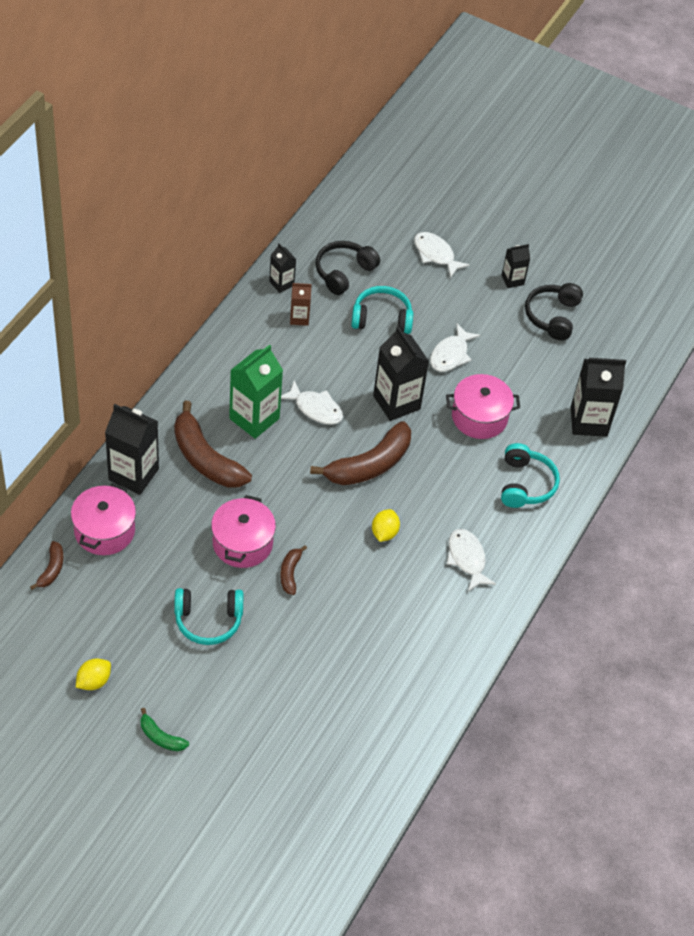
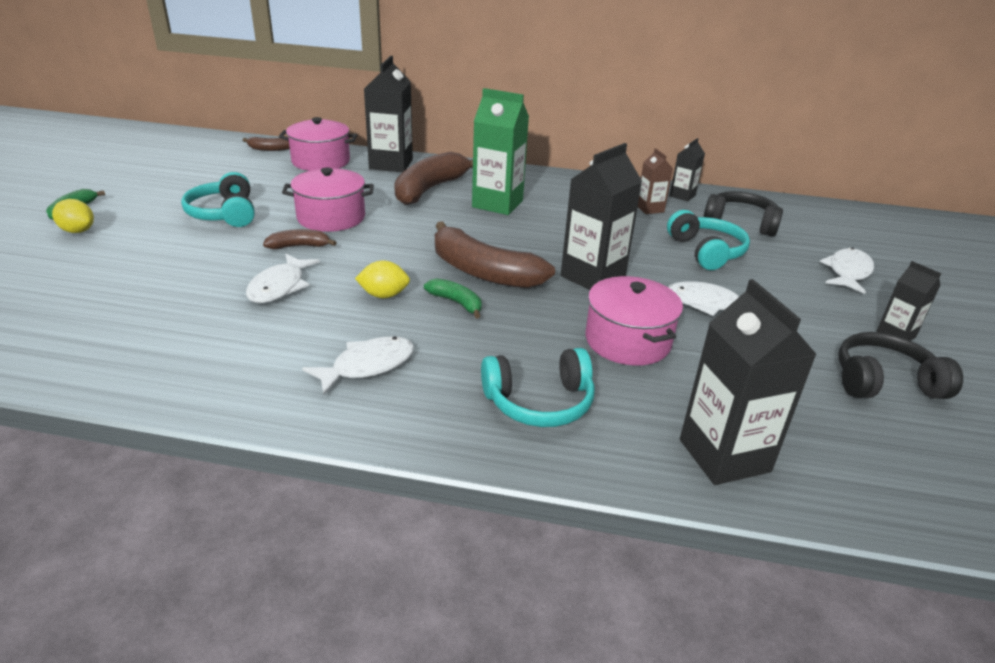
camera: 75 degrees right, 20 degrees down
yellow lemon [76,659,111,690] -> yellow lemon moved to [52,199,94,233]
white fish [281,380,343,425] -> white fish moved to [246,254,320,303]
none -> green banana [424,278,482,318]

